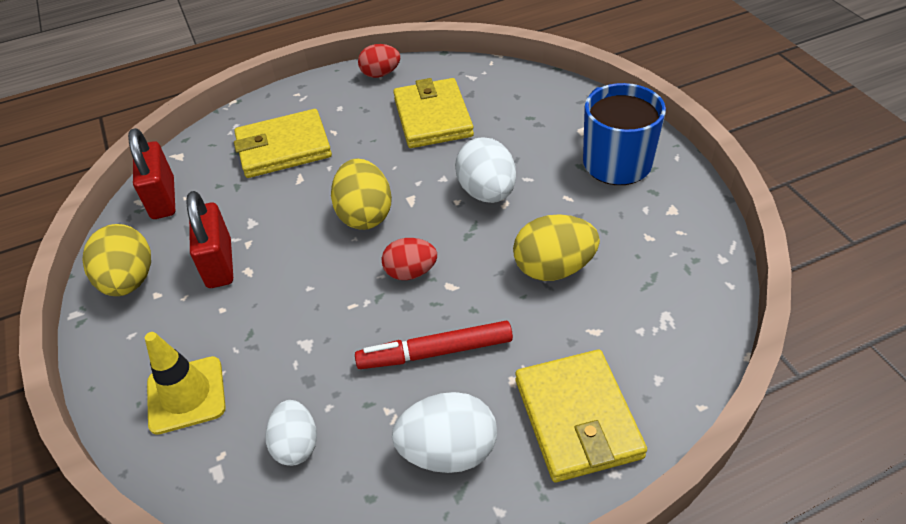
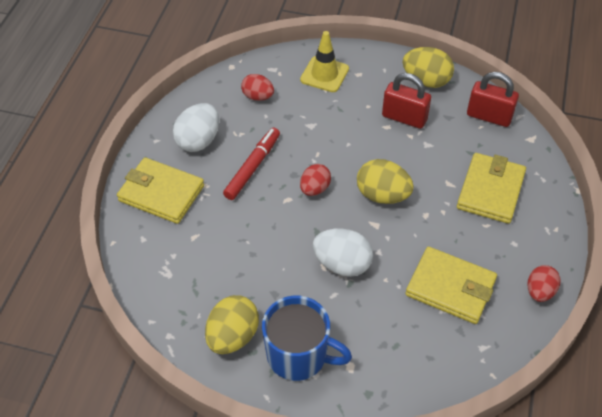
camera: 125 degrees right, 5 degrees up
white egg [265,400,317,466] -> red egg [241,74,274,101]
yellow egg [513,214,600,281] -> yellow egg moved to [205,295,259,354]

